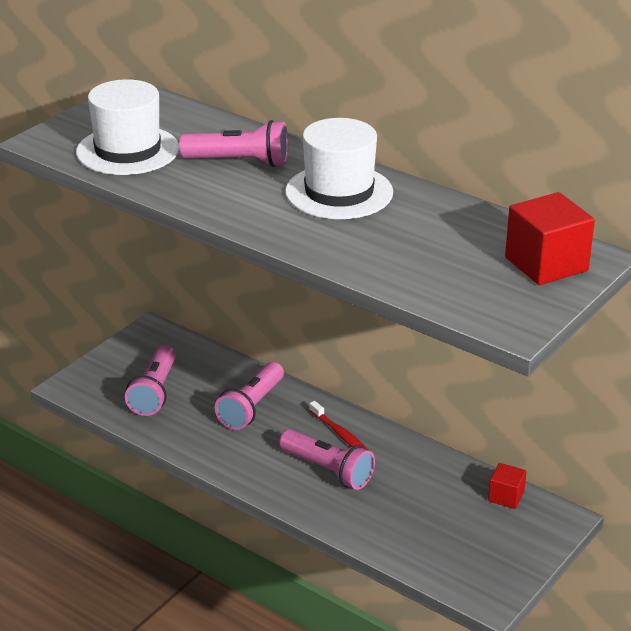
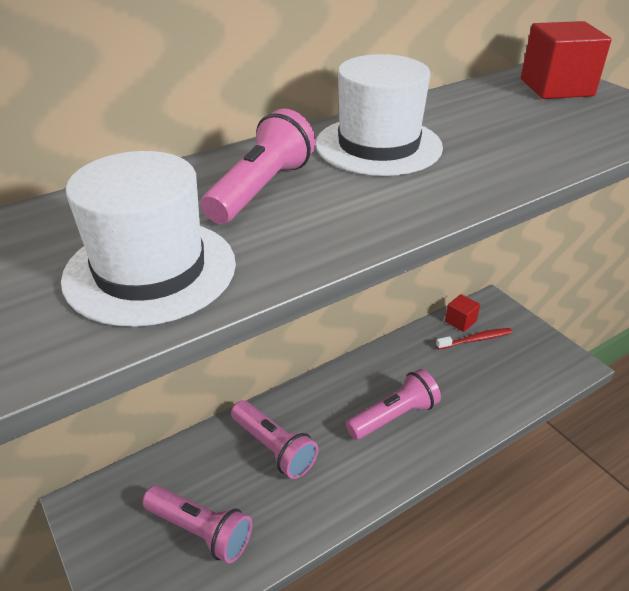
camera: 70 degrees left, 5 degrees up
red toothbrush [309,401,368,450] -> red toothbrush moved to [436,328,513,349]

